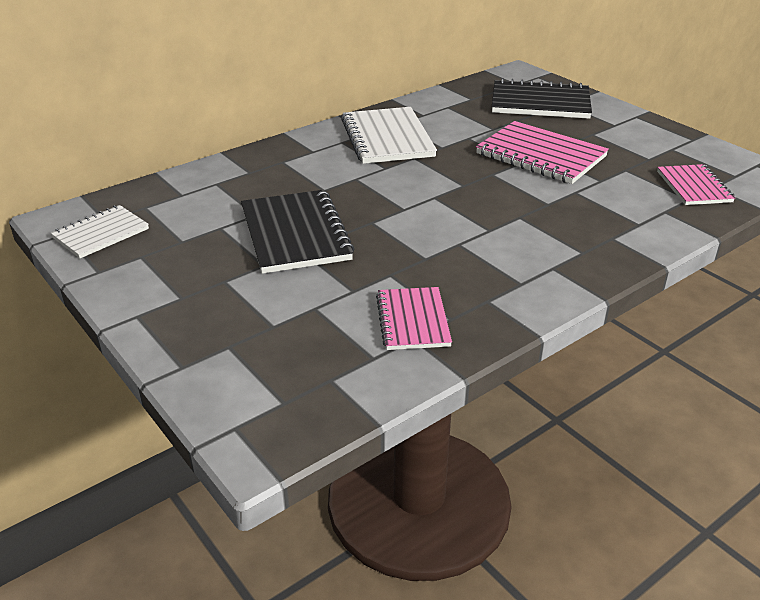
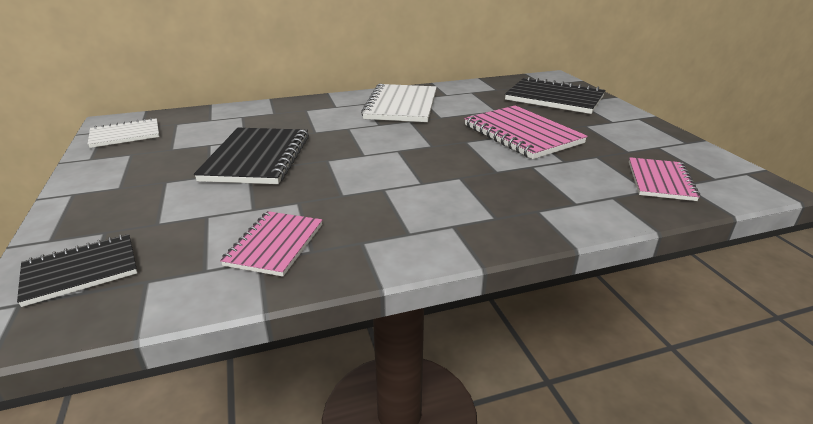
camera: 20 degrees right, 5 degrees down
none -> black notebook [17,234,137,307]

